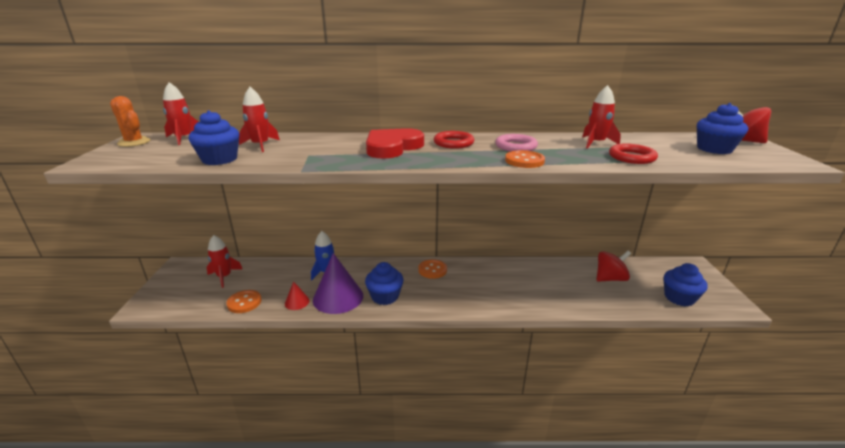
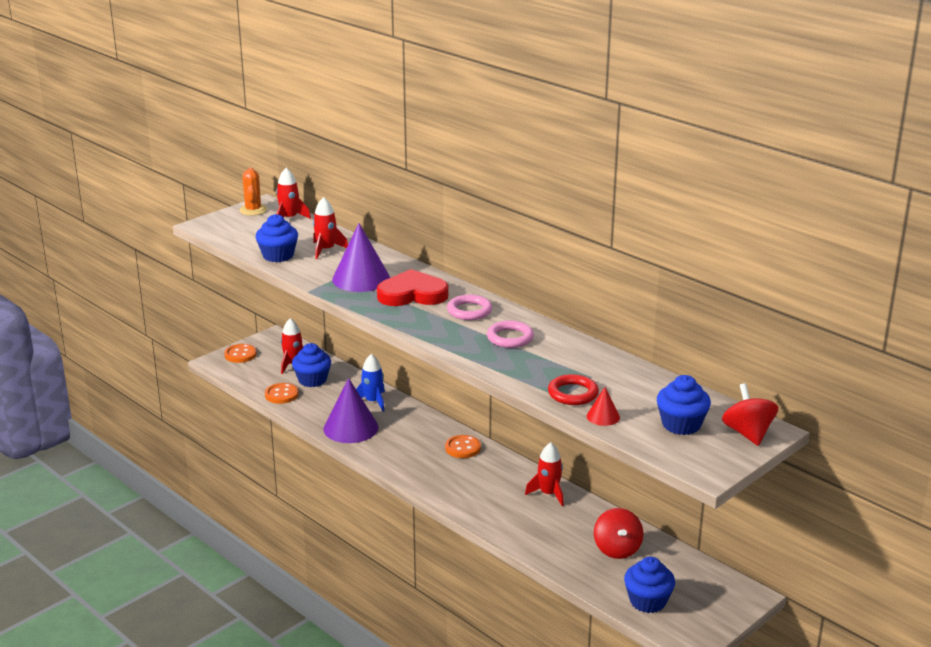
camera: 45 degrees right, 0 degrees up
red cone [285,281,310,310] -> red cone moved to [587,387,620,426]
blue cupcake [365,262,403,305] -> blue cupcake moved to [292,343,331,387]
red ring [434,131,474,149] -> pink ring [447,295,492,320]
orange button [505,150,545,168] -> orange button moved to [224,344,257,363]
red rocket [583,85,621,149] -> red rocket moved to [525,442,564,506]
red spinning top [597,251,631,282] -> red spinning top turned 60 degrees clockwise [594,508,643,559]
none -> purple cone [332,223,390,292]

